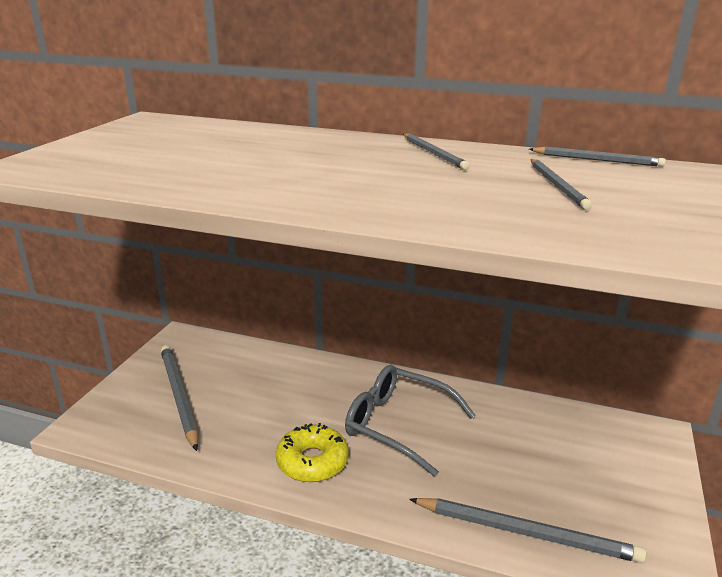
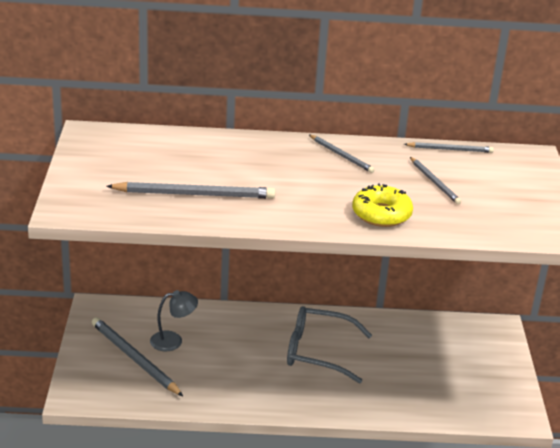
camera: 20 degrees left, 5 degrees up
yellow donut [276,423,349,482] -> yellow donut moved to [352,184,413,227]
grey pencil [409,498,646,563] -> grey pencil moved to [106,182,275,199]
none -> grey lamp [150,290,198,351]

